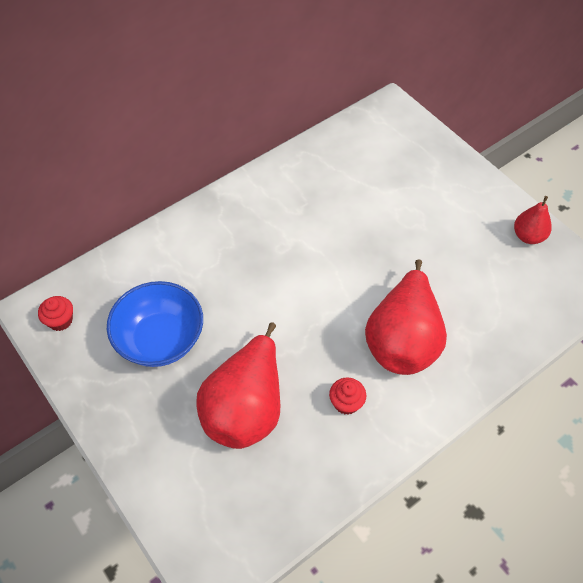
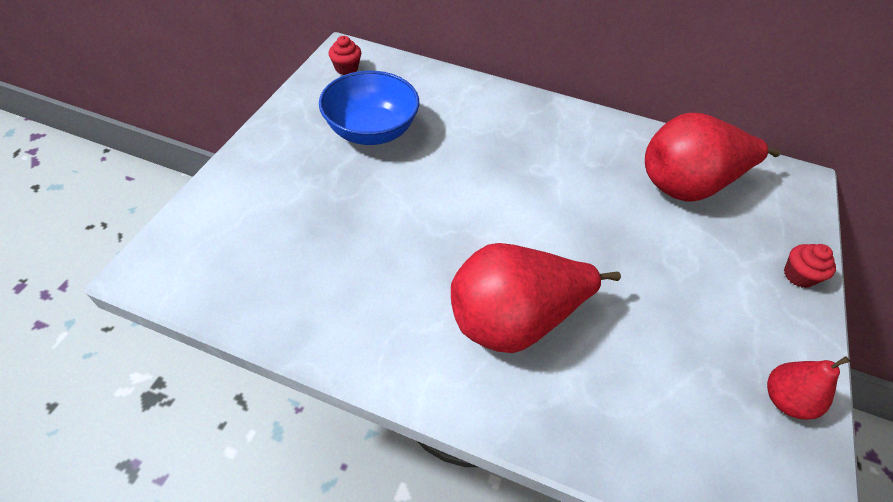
camera: 55 degrees right, 5 degrees down
red pear [196,322,280,449] -> red pear moved to [645,113,780,202]
red cupcake [329,377,366,415] -> red cupcake moved to [784,244,836,288]

